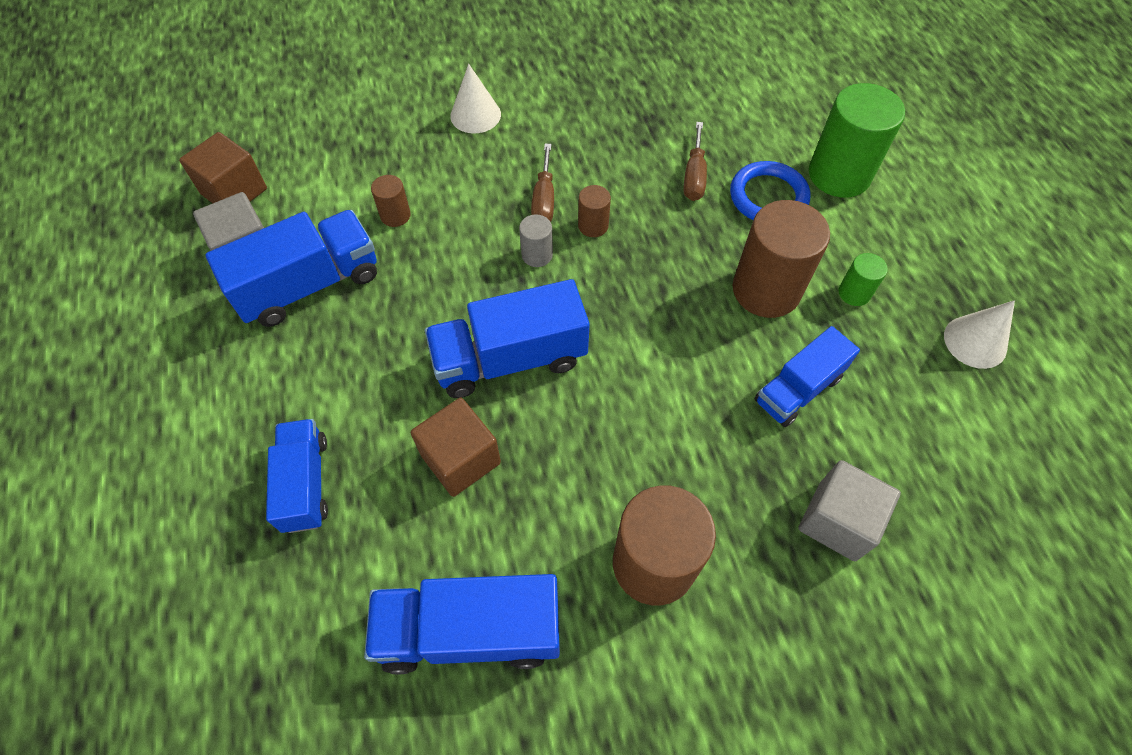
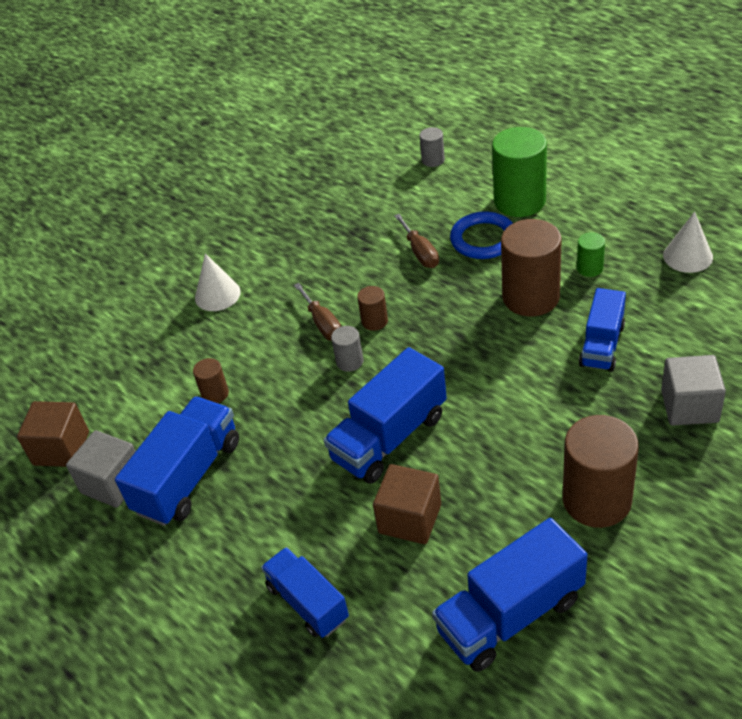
camera: 25 degrees left, 15 degrees down
none -> grey cylinder [419,127,445,167]

